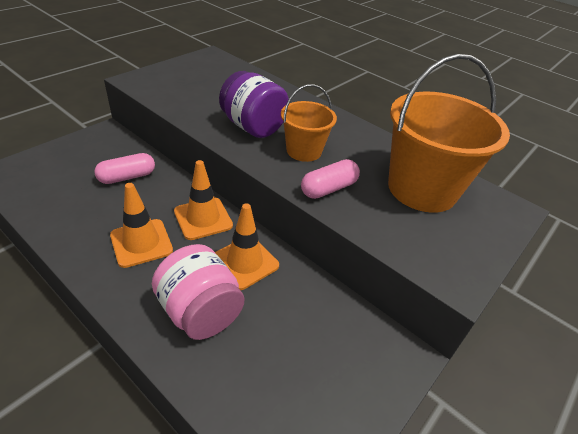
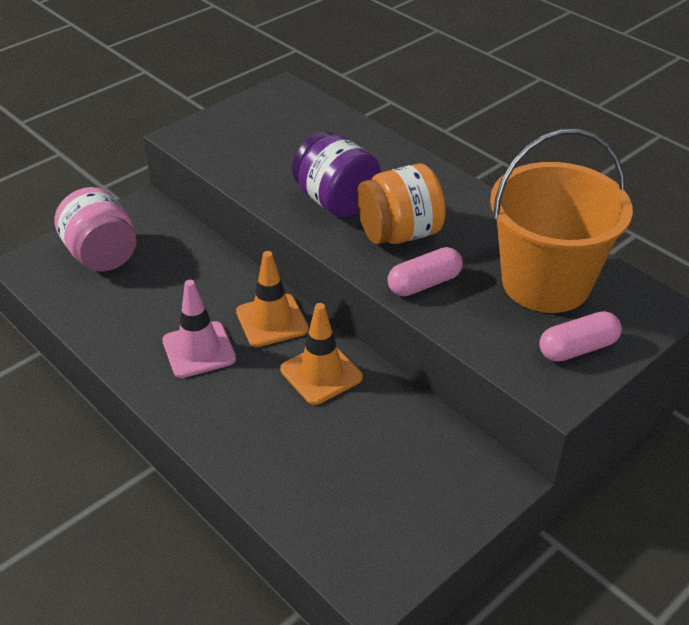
camera: 10 degrees right, 0 degrees up
pink capsule [94,153,155,184] -> pink capsule moved to [539,311,622,362]
orange traffic cone [110,183,173,268] -> pink traffic cone [162,280,236,378]
pink jar [152,244,245,340] -> pink jar moved to [54,187,137,272]
orange bucket [281,84,337,162] -> orange jar [357,163,446,244]

